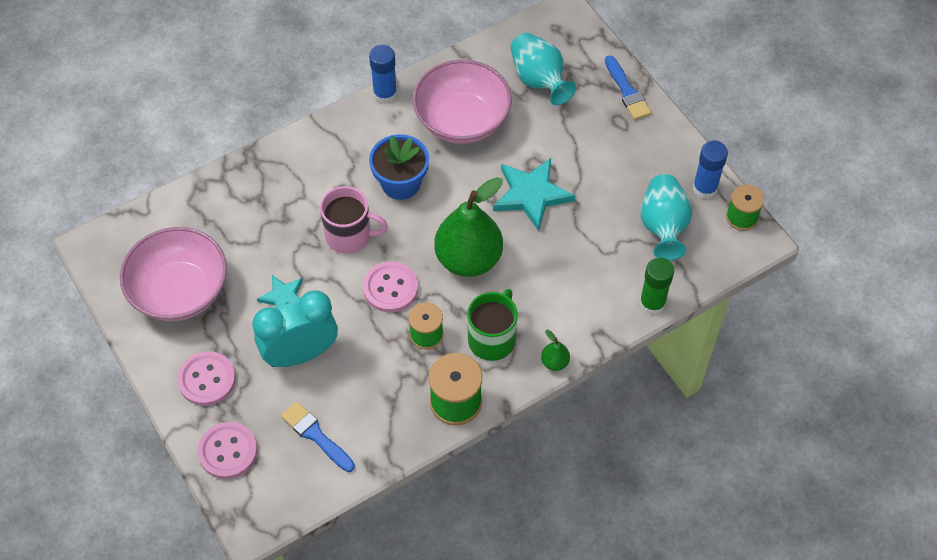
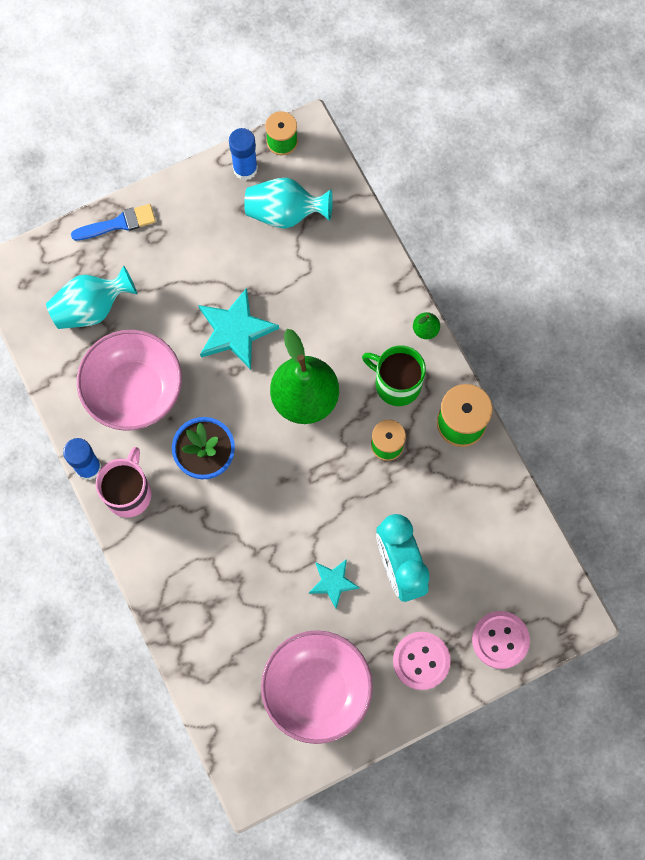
camera: 85 degrees left, 15 degrees up
blue brush [281,401,355,472] -> none
pink mug [320,186,388,254] -> pink mug moved to [96,447,151,518]
pink button [363,261,418,312] -> none
green glue stick [640,257,674,315] -> none

